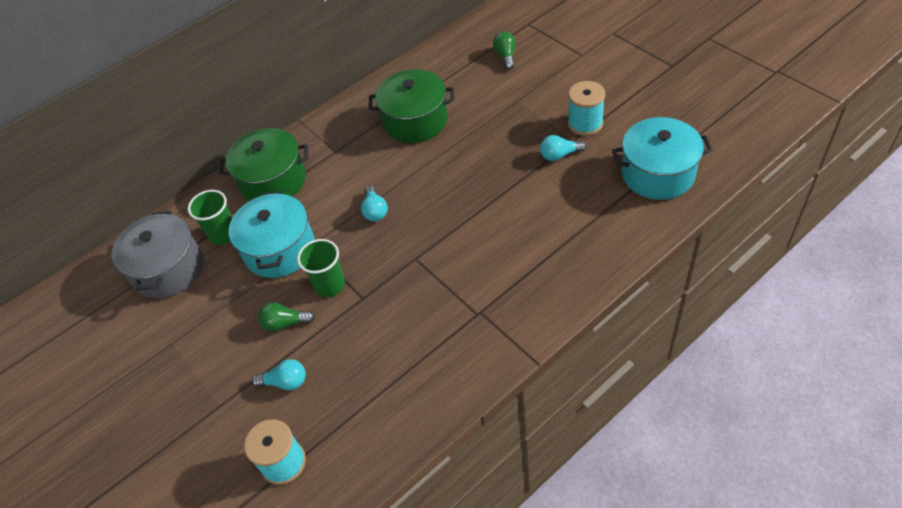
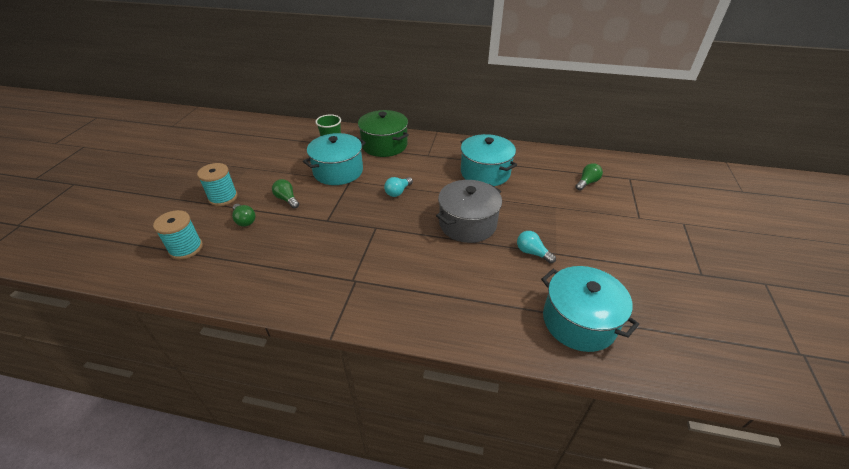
camera: 45 degrees right, 10 degrees down
grey pot [112,211,203,299] -> grey pot moved to [436,180,502,243]
turquoise light bulb [252,359,306,391] -> green light bulb [232,204,255,227]
green cup [297,239,345,297] -> none
green pot [368,69,454,143] -> turquoise pot [460,134,517,186]
turquoise spool [568,81,605,136] -> turquoise spool moved to [197,163,238,206]

